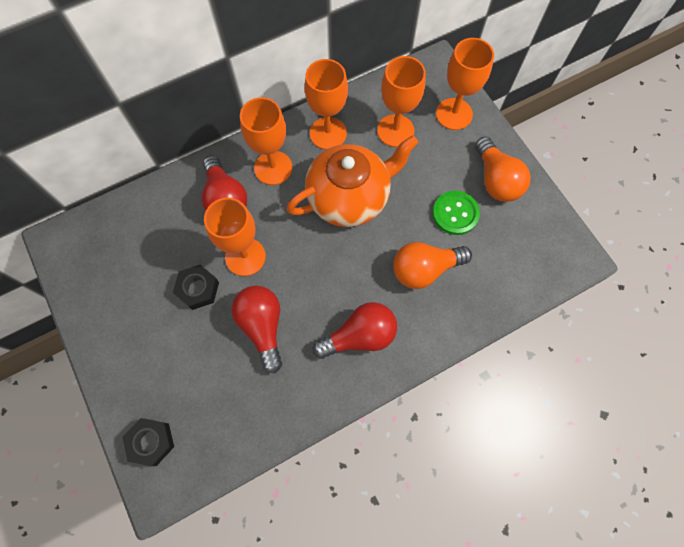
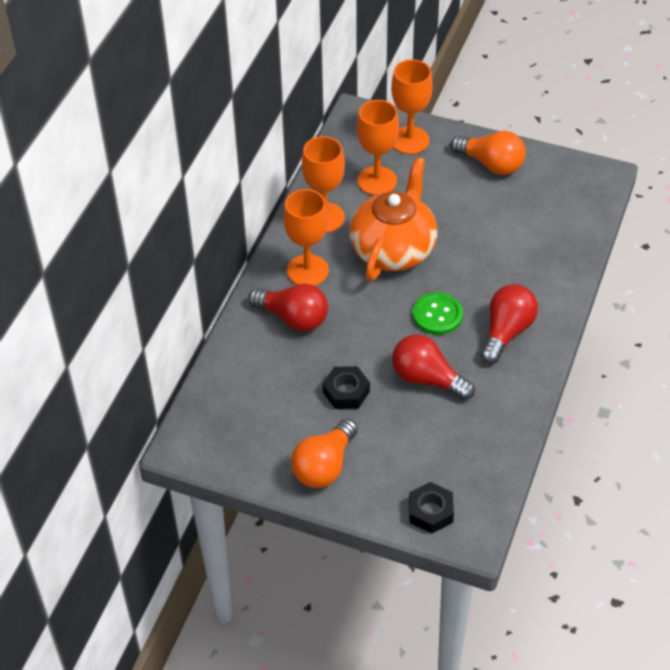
camera: 40 degrees left, 20 degrees down
orange goblet [204,198,266,276] -> none
orange light bulb [393,242,472,289] -> orange light bulb moved to [291,419,358,488]
green button [432,191,480,235] -> green button moved to [413,292,463,335]

